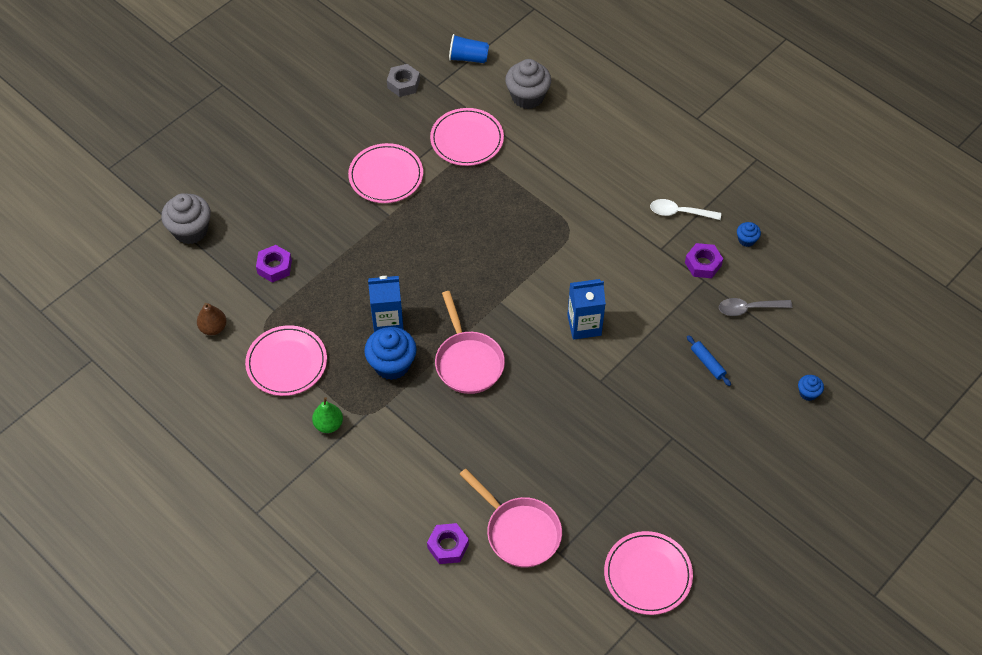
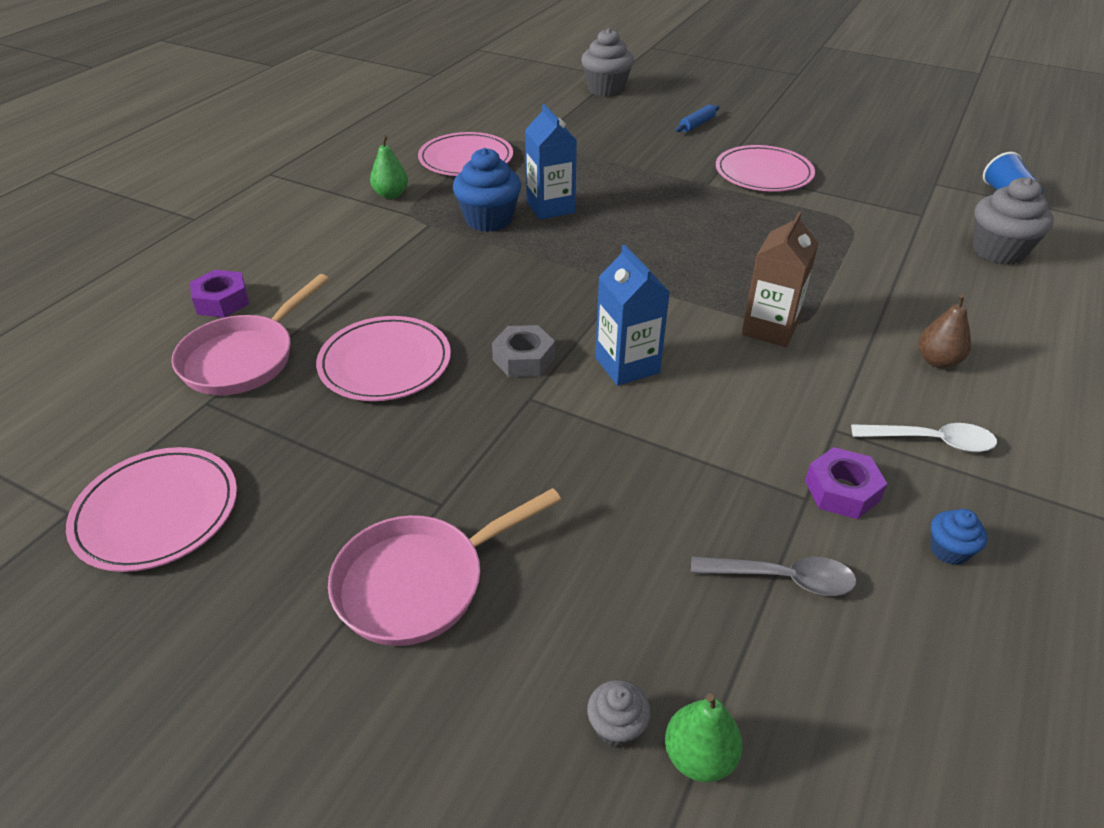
camera: 75 degrees right, 15 degrees down
brown pear [197,303,227,335] -> brown pear moved to [918,294,971,368]
purple nut [256,245,292,283] -> none
grey nut [387,64,420,97] -> grey nut moved to [492,325,555,377]
pink plate [430,108,504,166] -> pink plate moved to [316,316,451,401]
pink pan [435,291,505,394] -> pink pan moved to [328,488,561,646]
white spoon [650,199,721,220] -> white spoon turned 105 degrees clockwise [851,423,997,452]
blue rolling pin [687,335,731,386] -> blue rolling pin moved to [675,105,720,132]
grey spoon [719,298,792,316] -> grey spoon turned 120 degrees clockwise [691,556,857,596]
blue cupcake [798,375,824,401] -> grey cupcake [587,680,651,748]
none -> green pear [665,694,742,782]
none -> brown carton [741,212,819,347]

